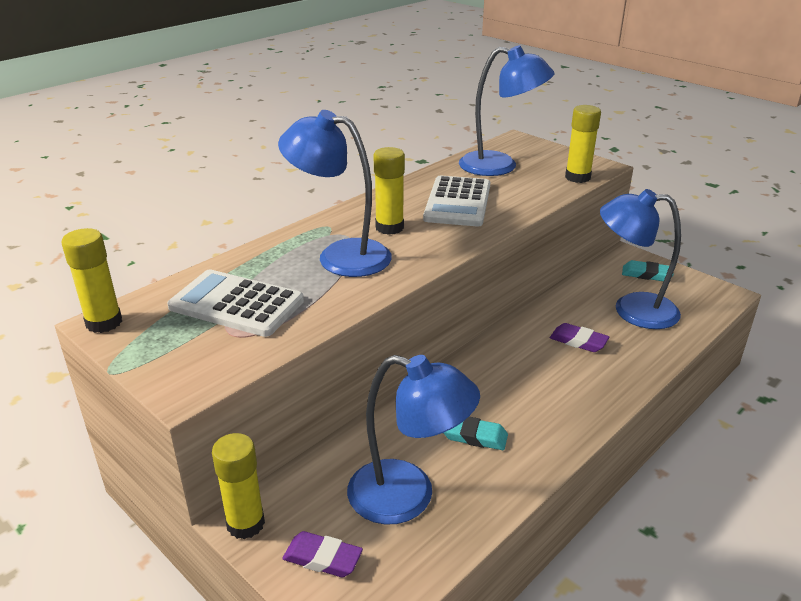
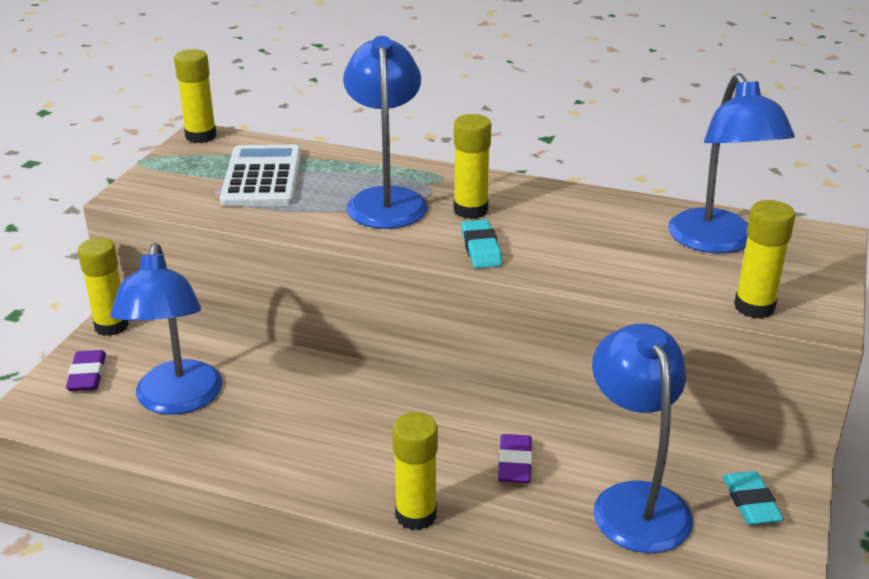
camera: 65 degrees right, 0 degrees up
white calculator [423,176,490,226] -> none
turquoise eraser [444,417,508,450] -> turquoise eraser moved to [461,219,502,268]
none -> yellow glue stick [392,412,438,530]

